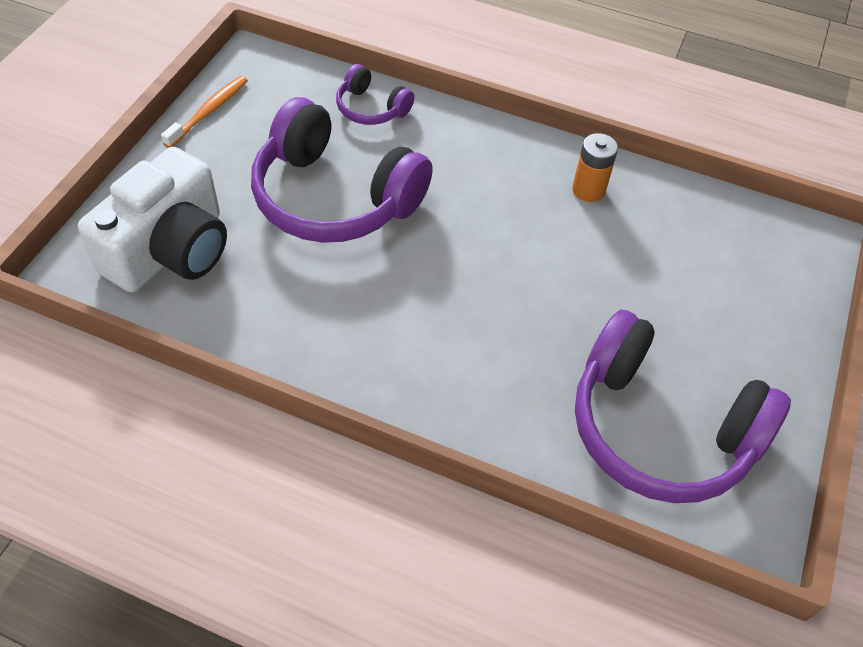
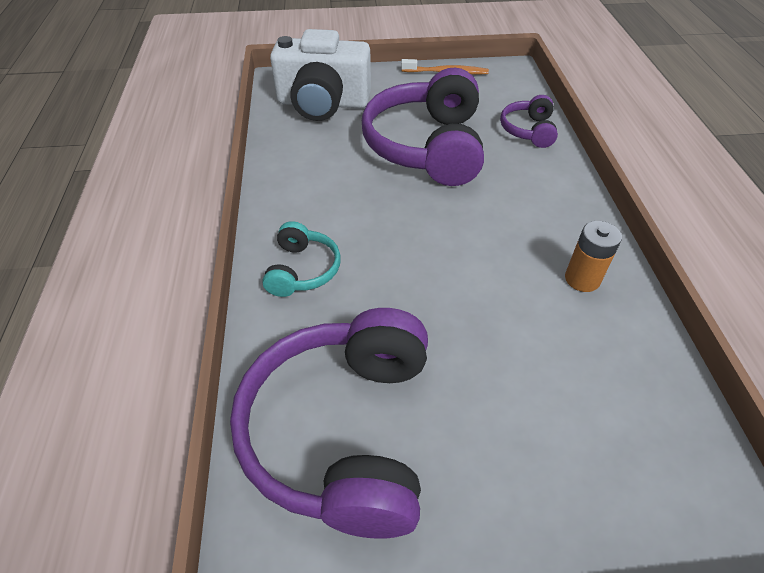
camera: 65 degrees right, 5 degrees down
none -> turquoise headphones [262,221,341,297]

